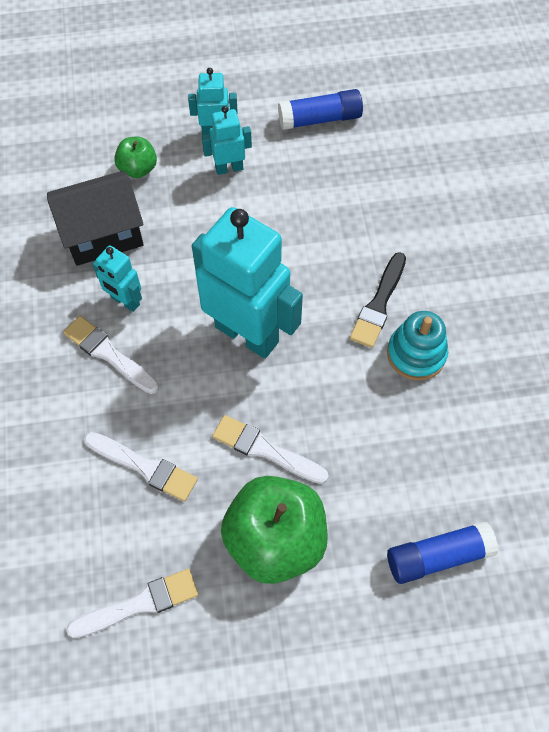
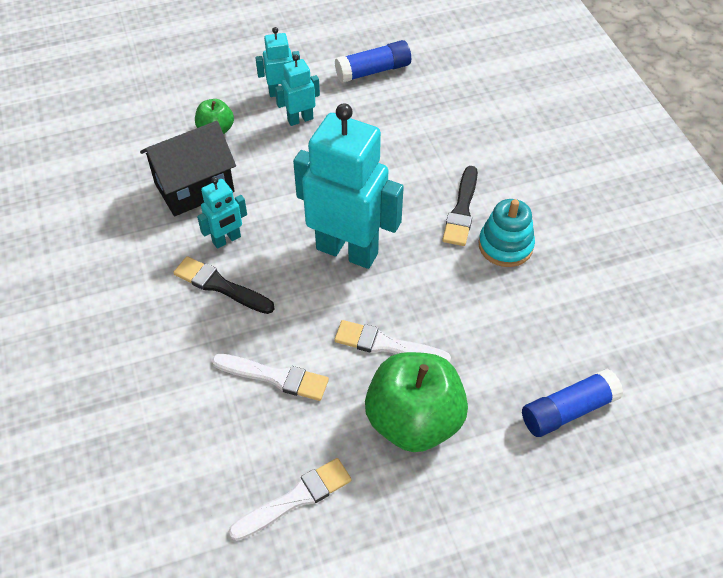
camera: 10 degrees left, 10 degrees down
white brush [63,316,159,394] -> black brush [173,256,275,314]
turquoise robot [92,245,142,312] -> turquoise robot turned 60 degrees counterclockwise [197,177,247,249]

